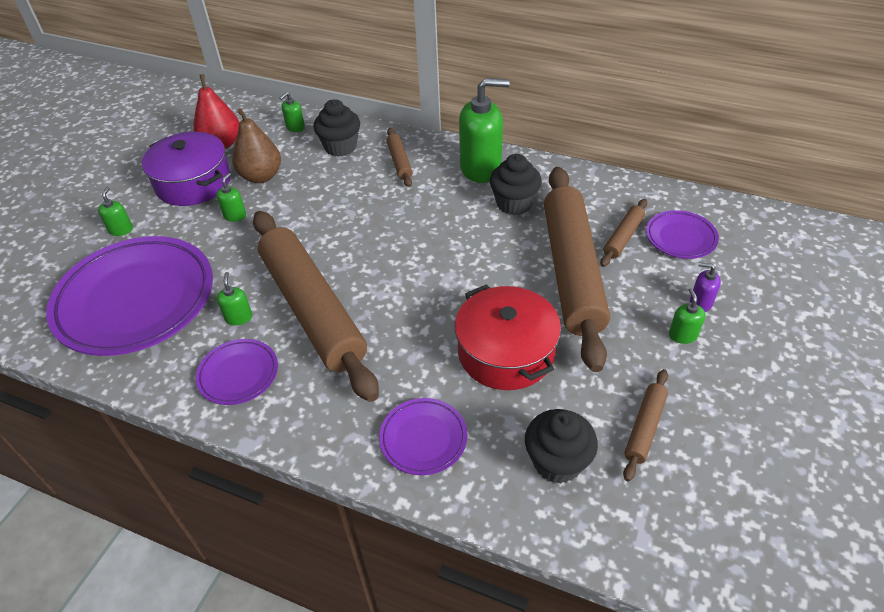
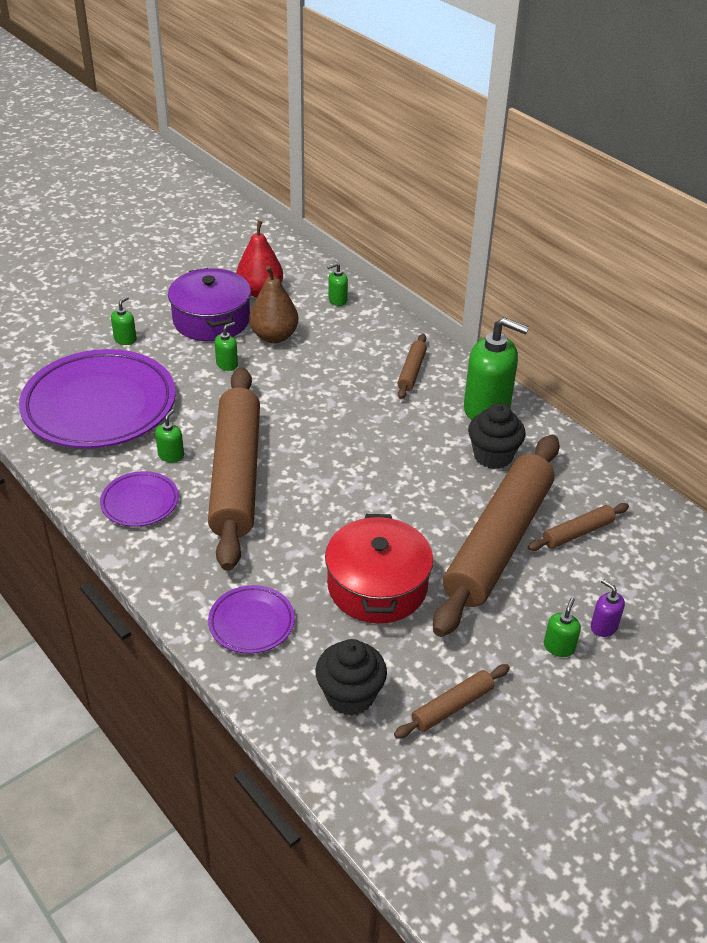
camera: 25 degrees right, 5 degrees down
black cupcake [314,99,360,157] -> none
purple plate [646,210,719,259] -> none

